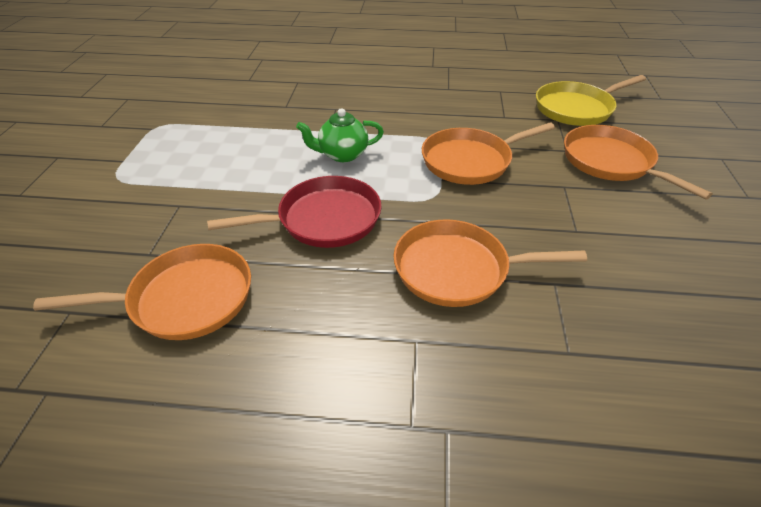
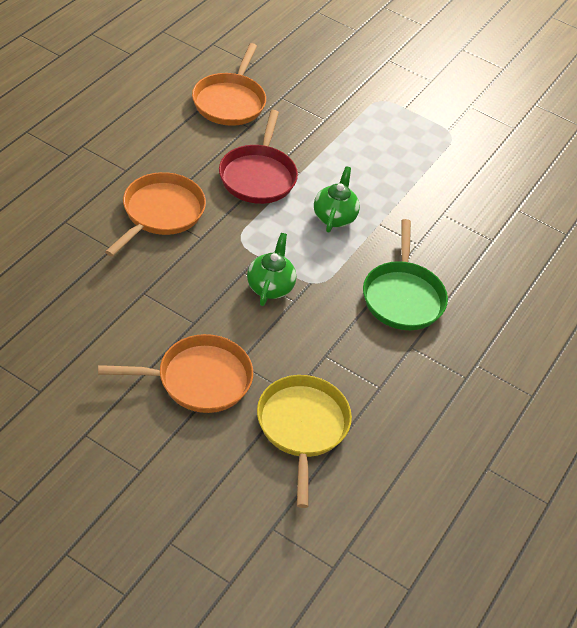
camera: 110 degrees right, 5 degrees up
orange pan [422,122,555,185] -> green teapot [247,233,296,306]
none -> green pan [363,219,448,330]

